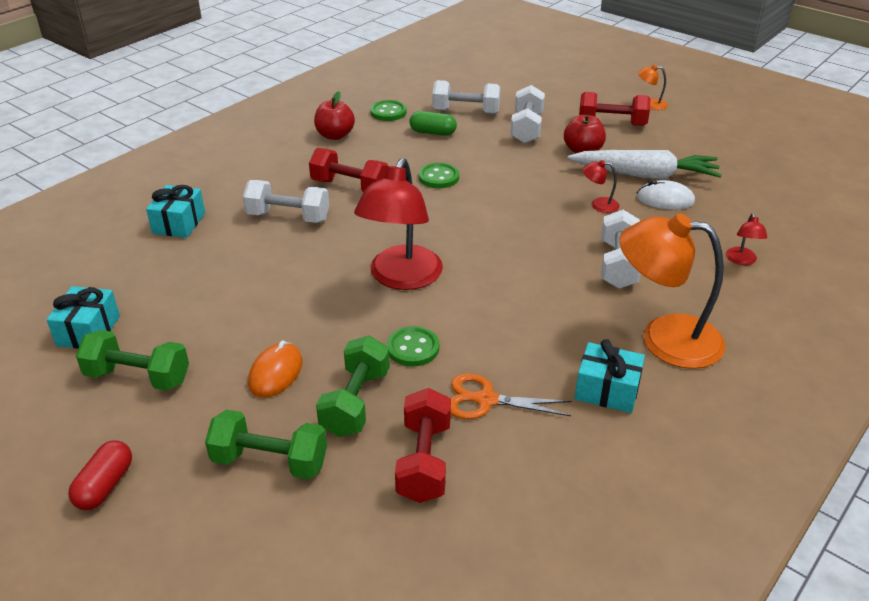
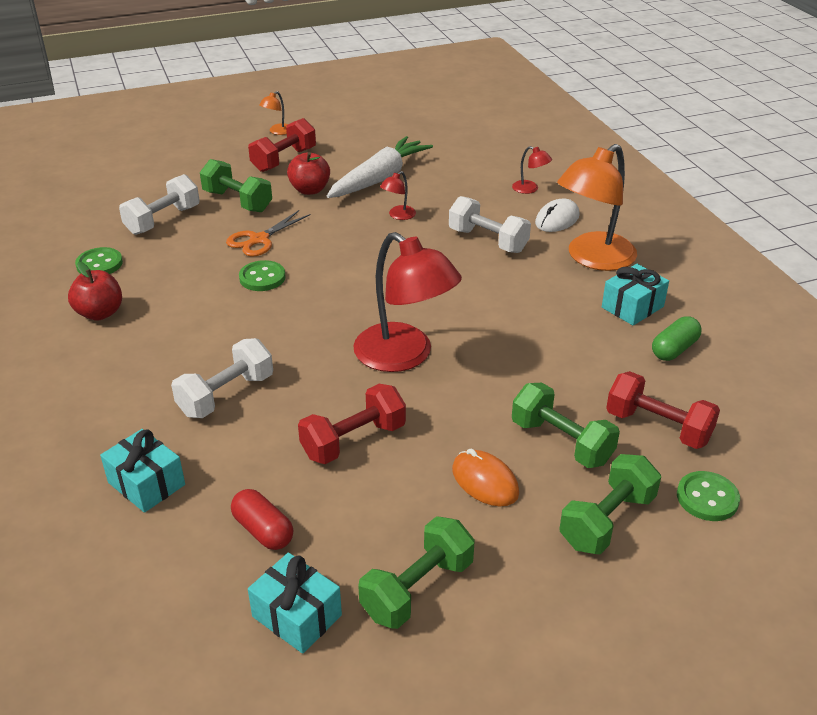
camera: 60 degrees left, 0 degrees up
red capsule [68,440,132,510] -> red capsule moved to [231,489,293,550]
red dumbbell [309,148,388,192] -> red dumbbell moved to [298,384,406,464]
green button [387,326,439,367] -> green button moved to [677,471,740,521]
green capsule [409,111,457,136] -> green capsule moved to [652,316,702,361]
orange scissors [450,373,572,419] -> orange scissors moved to [226,210,311,257]
white dumbbell [510,85,545,144] -> green dumbbell [200,159,272,212]
white mouse [636,180,695,210] -> white mouse moved to [535,198,580,232]

